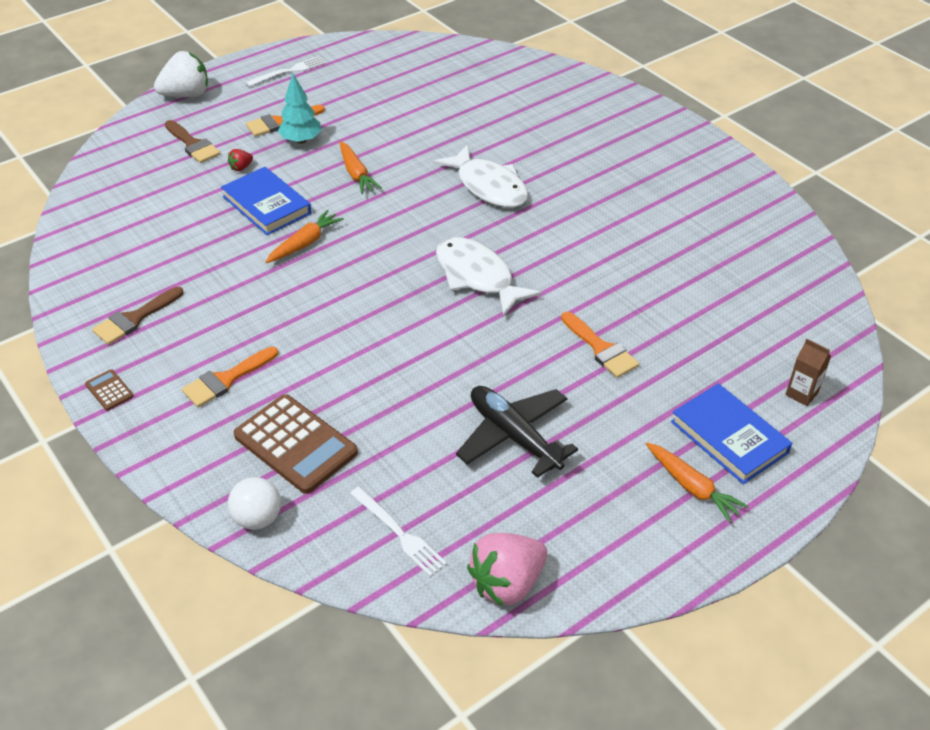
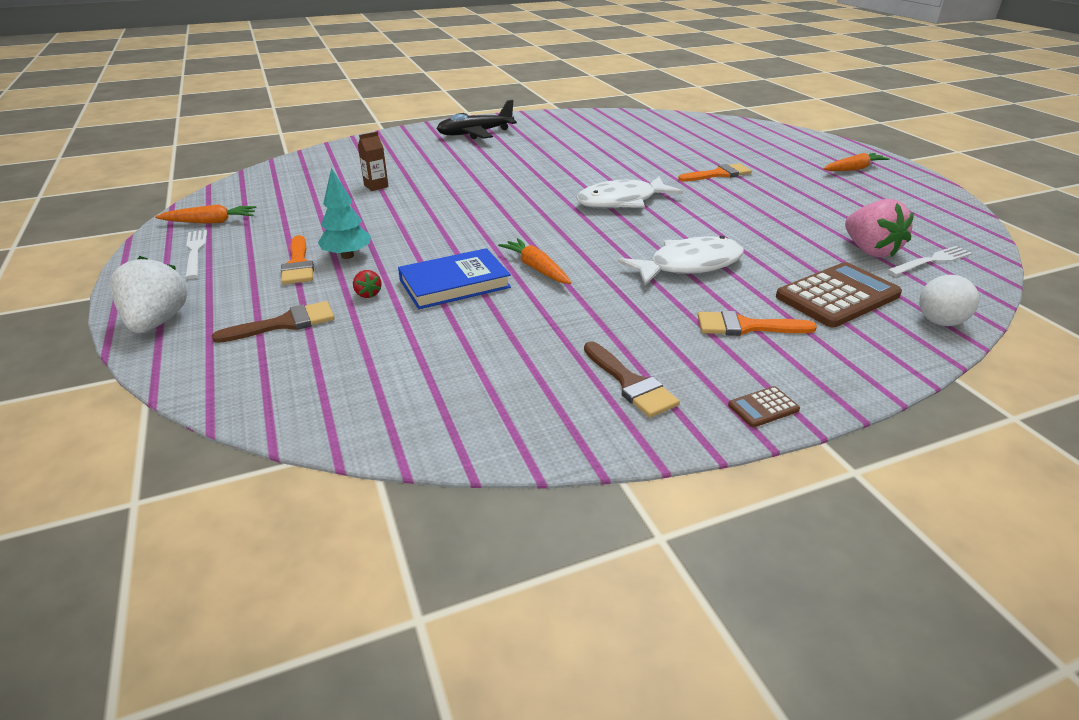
camera: 75 degrees left, 10 degrees down
orange brush [182,347,278,407] -> orange brush turned 120 degrees clockwise [698,311,817,336]
orange carrot [340,141,382,194] -> orange carrot moved to [155,204,257,224]
white fish [433,145,528,208] -> white fish moved to [617,236,744,286]
black plane [456,386,578,478] -> black plane moved to [437,100,517,139]
pink strawberry [467,533,547,607] -> pink strawberry moved to [845,199,914,257]
blue book [671,383,792,484] -> none
brown carton [785,339,831,406] -> brown carton moved to [358,131,389,191]

